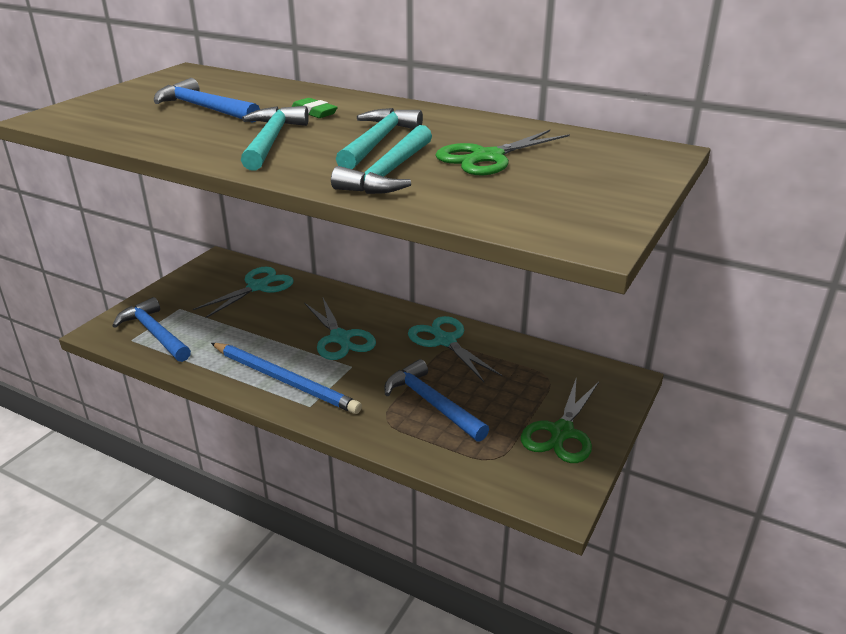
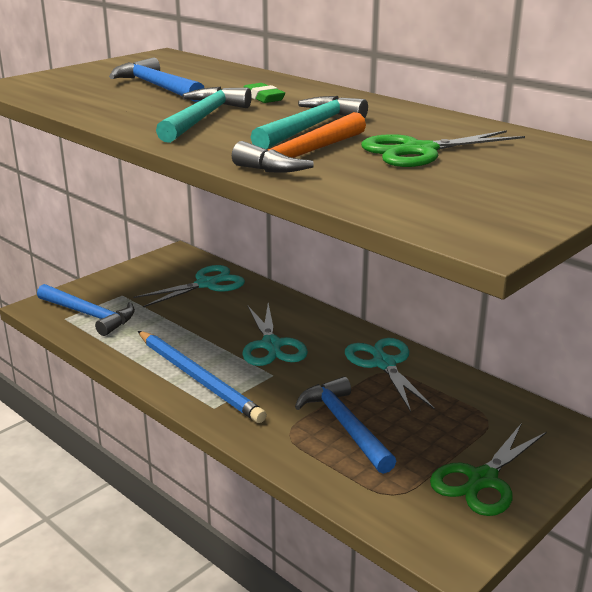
camera: 15 degrees right, 5 degrees down
blue hammer [112,297,191,362] -> blue hammer turned 150 degrees clockwise [37,284,135,336]
turquoise hammer [331,125,432,194] -> orange hammer [232,112,366,173]

